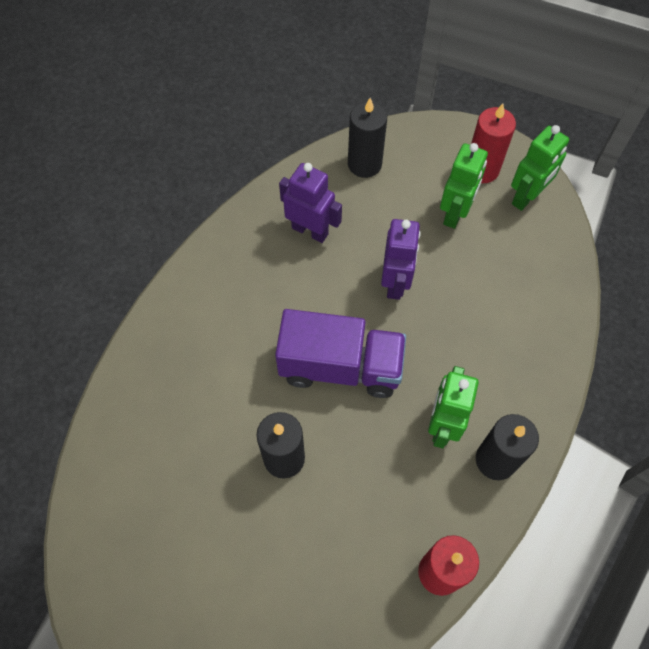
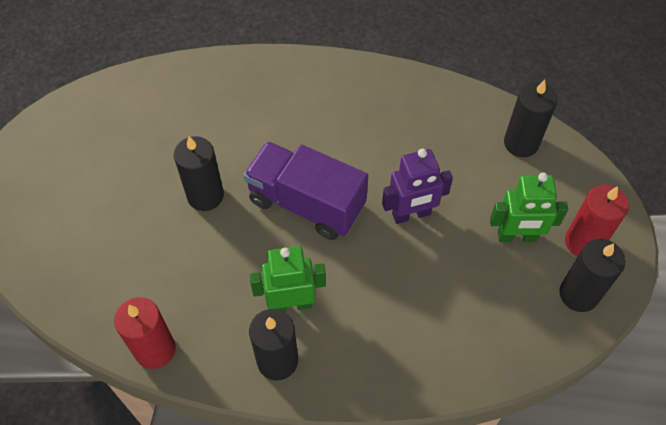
camera: 65 degrees right, 5 degrees down
purple truck [275,309,406,398] -> purple truck turned 135 degrees clockwise [243,141,368,240]
purple robot [279,163,342,243] -> none
green robot [511,125,569,211] -> black candle [559,239,626,312]

